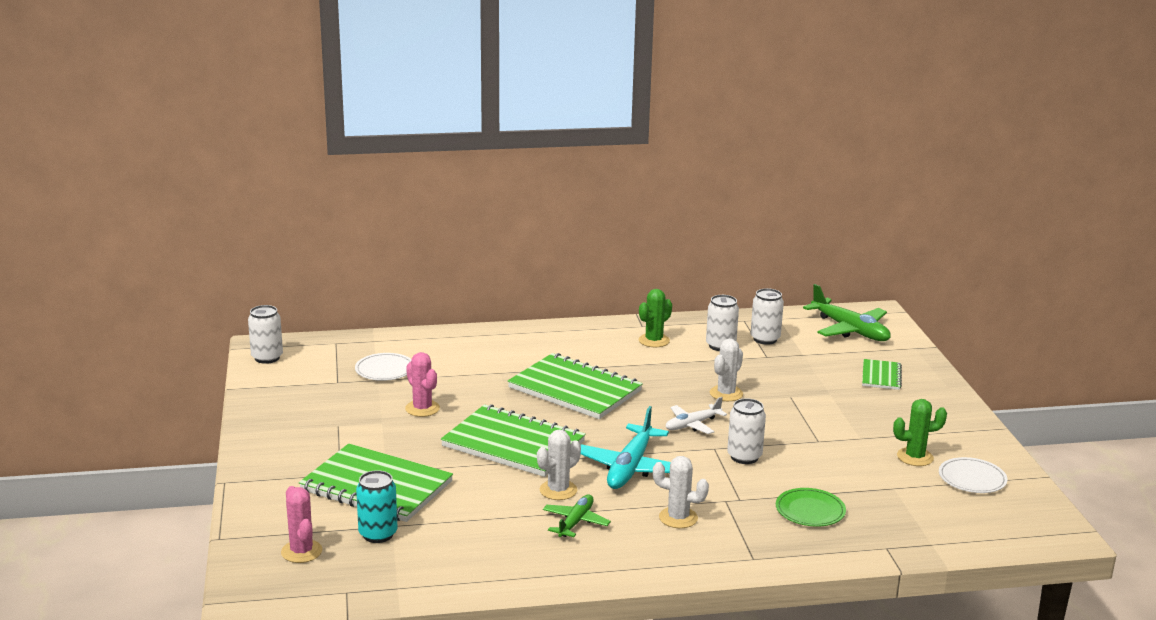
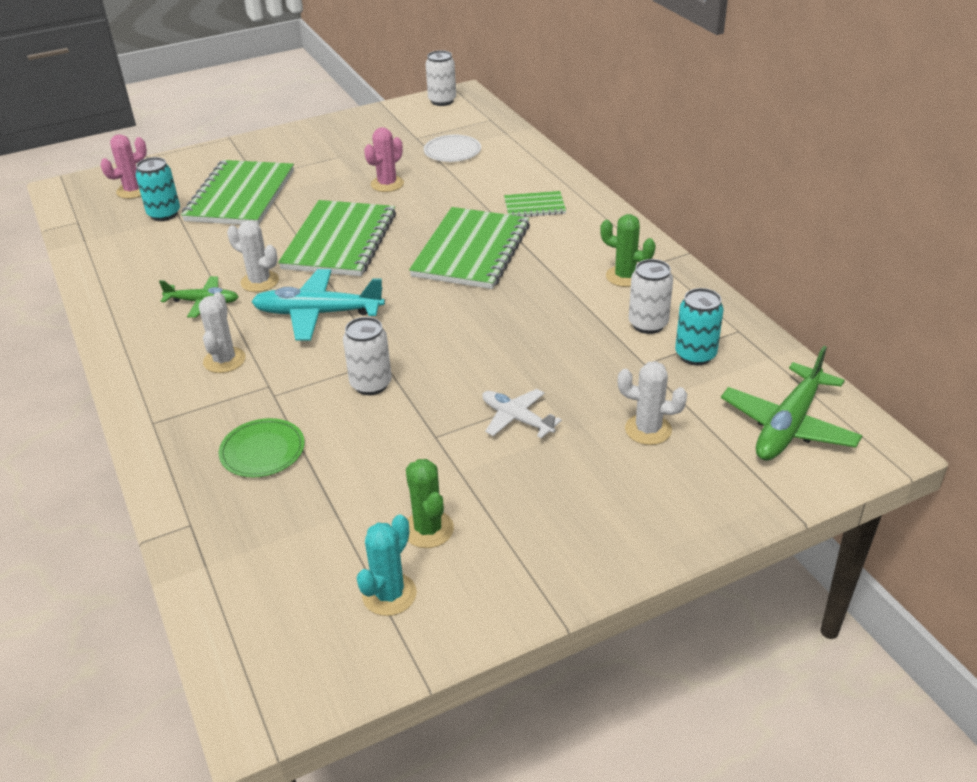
camera: 75 degrees right, 15 degrees up
white plane [666,397,727,434] -> white plane moved to [482,389,562,438]
white cactus [710,339,743,401] -> white cactus moved to [618,361,687,445]
white can [751,288,784,345] -> turquoise can [675,288,724,365]
green notebook [862,359,902,390] -> green notebook moved to [504,191,566,217]
white plate [939,457,1008,493] -> turquoise cactus [357,514,417,616]

